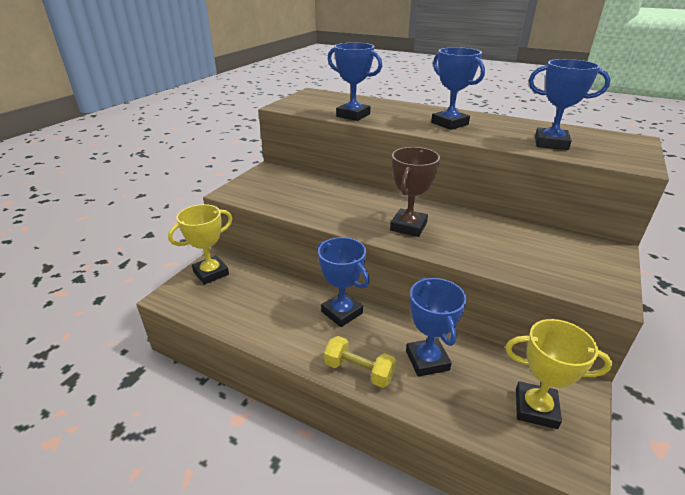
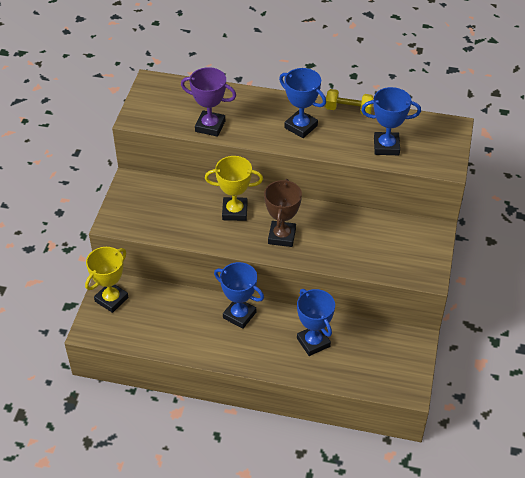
camera: 15 degrees left, 15 degrees up
yellow dumbbell [324,336,396,388] -> yellow dumbbell moved to [325,89,374,114]
blue trophy [328,43,382,121] -> purple trophy [181,67,236,137]
yellow trophy [505,319,612,429] -> yellow trophy moved to [205,156,263,221]

